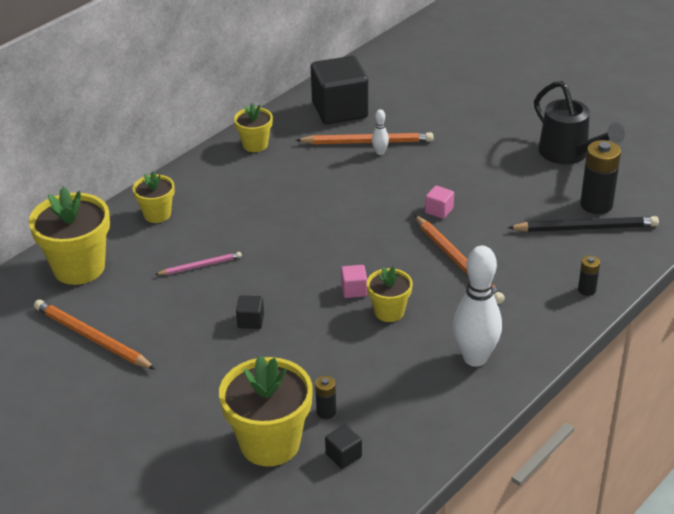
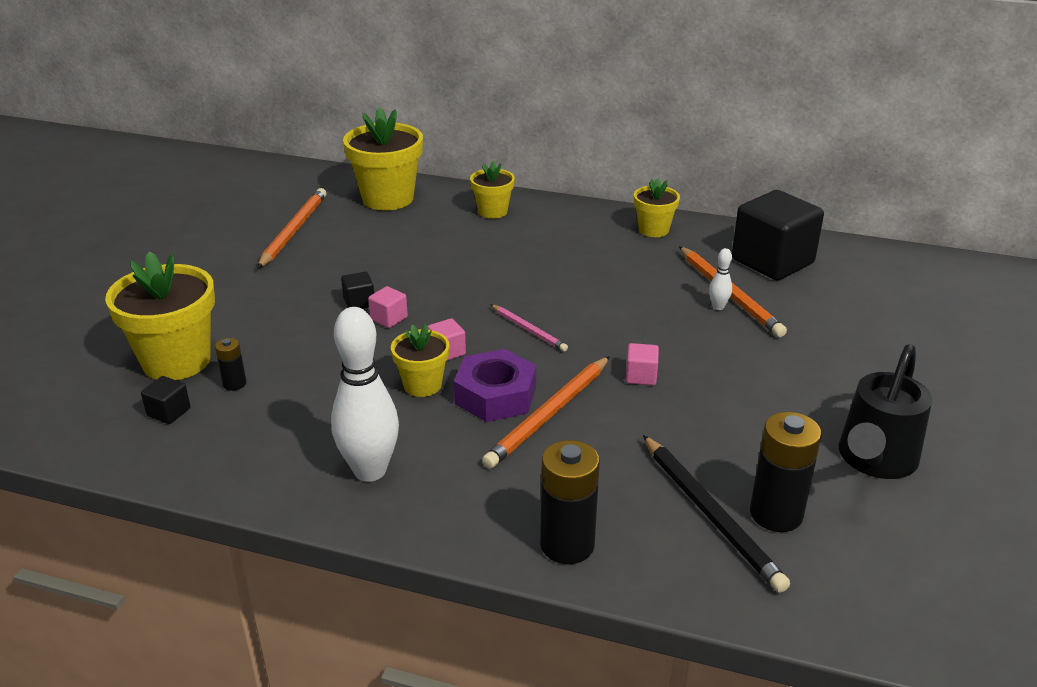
camera: 65 degrees right, 5 degrees down
pink pencil [155,252,242,275] -> pink pencil moved to [490,304,568,351]
black battery [578,256,600,296] -> black battery [540,440,600,564], size x1.94
none -> pink cube [368,286,408,328]
none -> purple nut [454,349,536,422]

